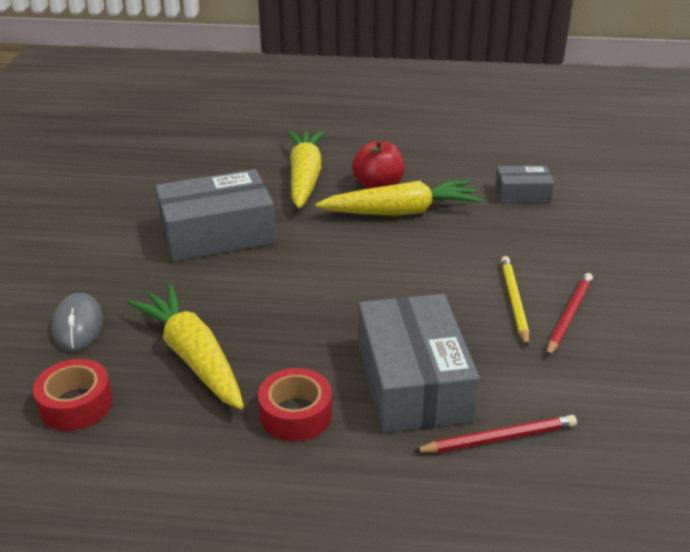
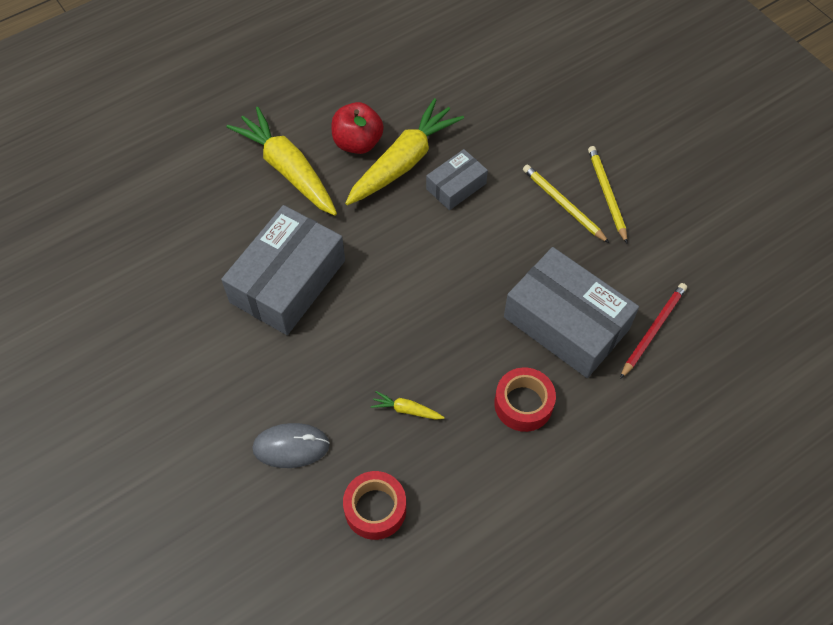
camera: 40 degrees left, 25 degrees up
grey mouse [52,293,103,351] -> grey mouse turned 45 degrees counterclockwise [252,423,330,468]
yellow carrot [127,284,244,410] -> yellow carrot [371,391,445,420], size x0.41
grey box [495,166,554,203] -> grey box moved to [426,149,488,210]
red pencil [547,273,593,357] -> yellow pencil [588,146,627,243]

